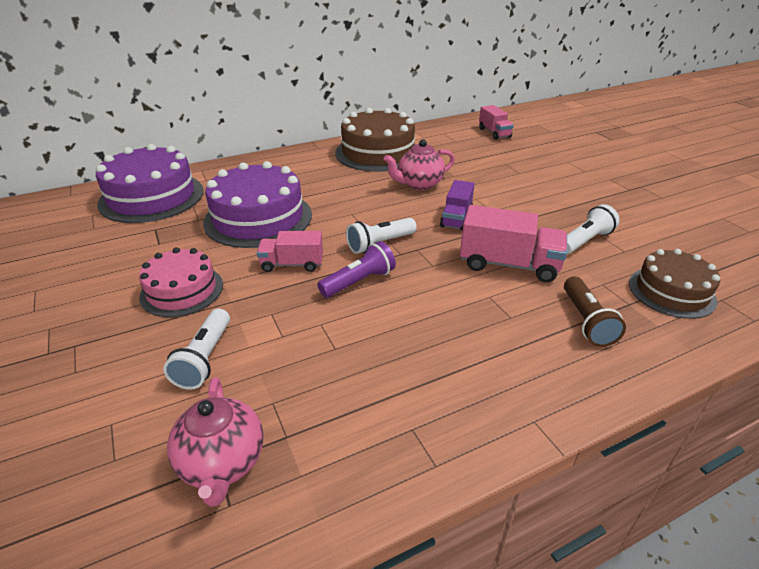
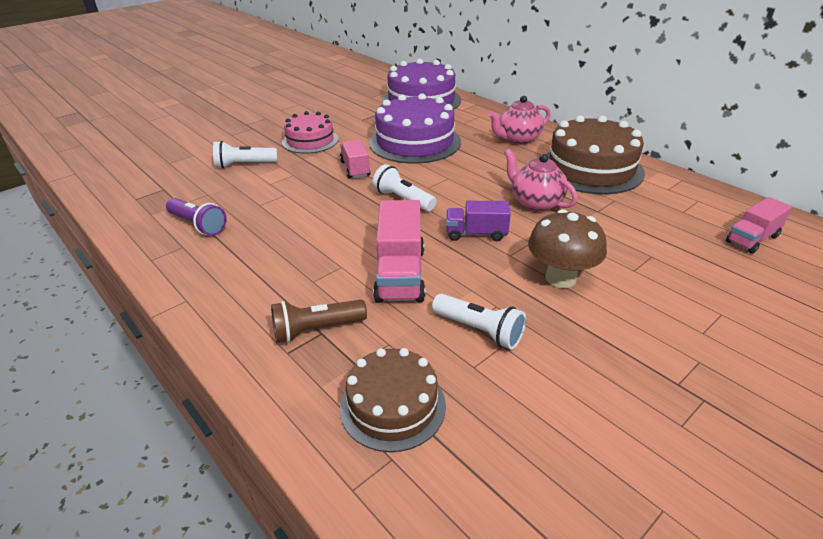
camera: 75 degrees right, 0 degrees up
pink teapot [167,377,264,507] -> pink teapot moved to [488,96,550,145]
purple flashlight [317,241,396,298] -> purple flashlight moved to [166,198,227,236]
none -> brown mushroom [528,209,607,288]

